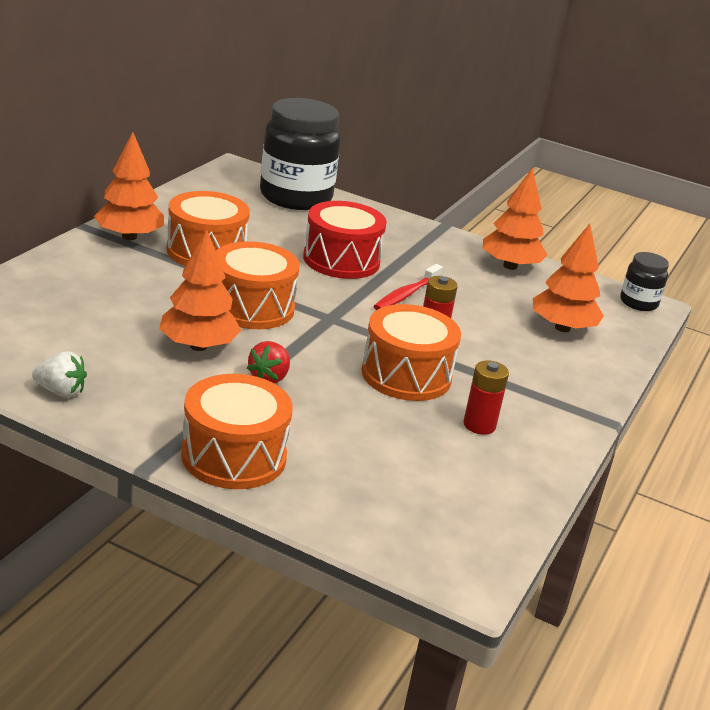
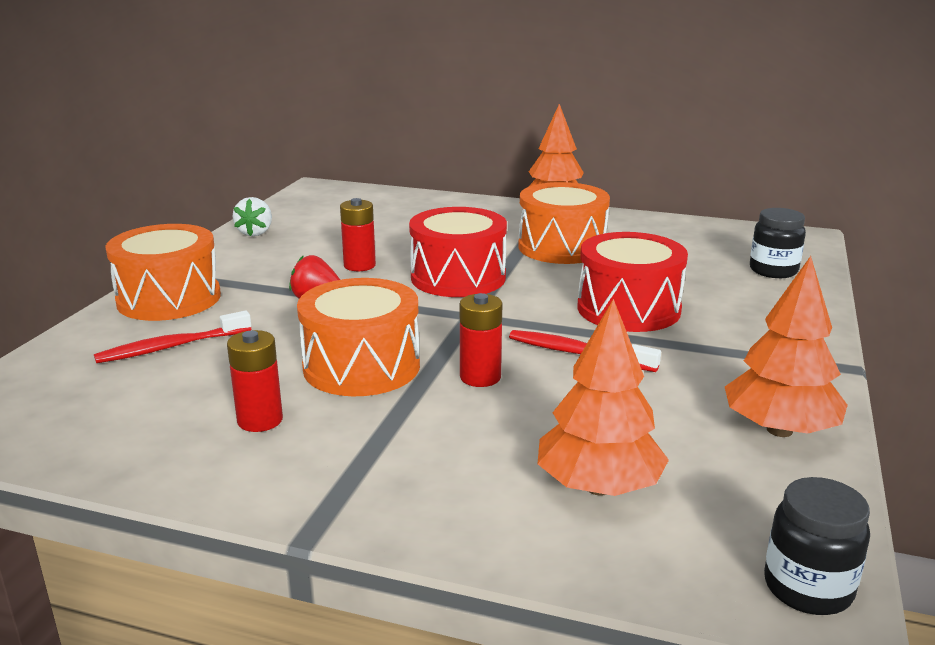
camera: 85 degrees right, 5 degrees down
orange tree [159,230,241,351] -> red battery [340,198,376,271]
orange drum [216,241,300,329] -> red drum [409,207,507,297]
black jar [260,98,341,210] -> black jar [750,208,806,278], size x0.48
none -> red toothbrush [94,310,251,363]

